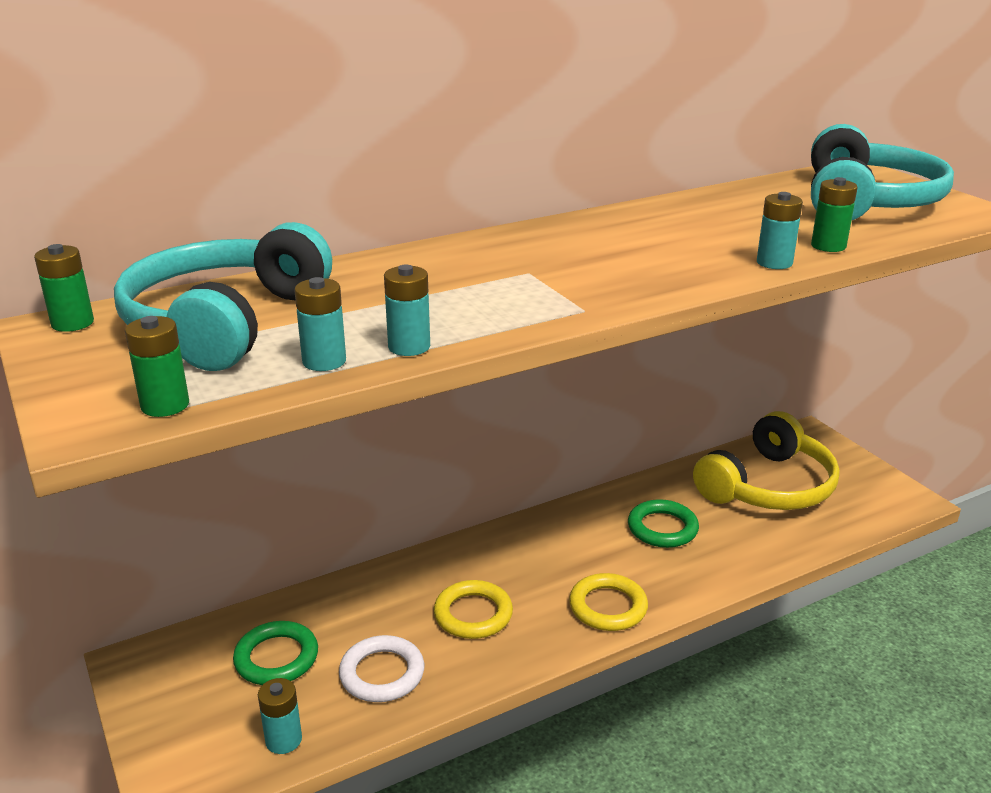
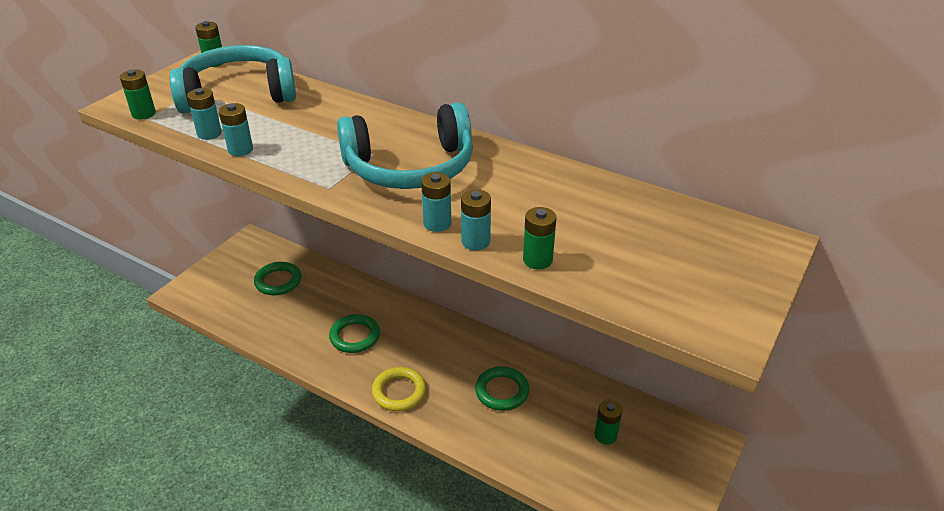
camera: 60 degrees right, 10 degrees up
turquoise battery [258,678,302,754] -> turquoise battery moved to [421,172,451,232]
white ring [339,635,424,702] -> none
yellow ring [434,580,513,639] -> green ring [329,314,380,353]
yellow headphones [693,411,840,510] -> green battery [595,400,622,445]
turquoise headphones [811,124,954,220] -> turquoise headphones moved to [337,102,473,189]

